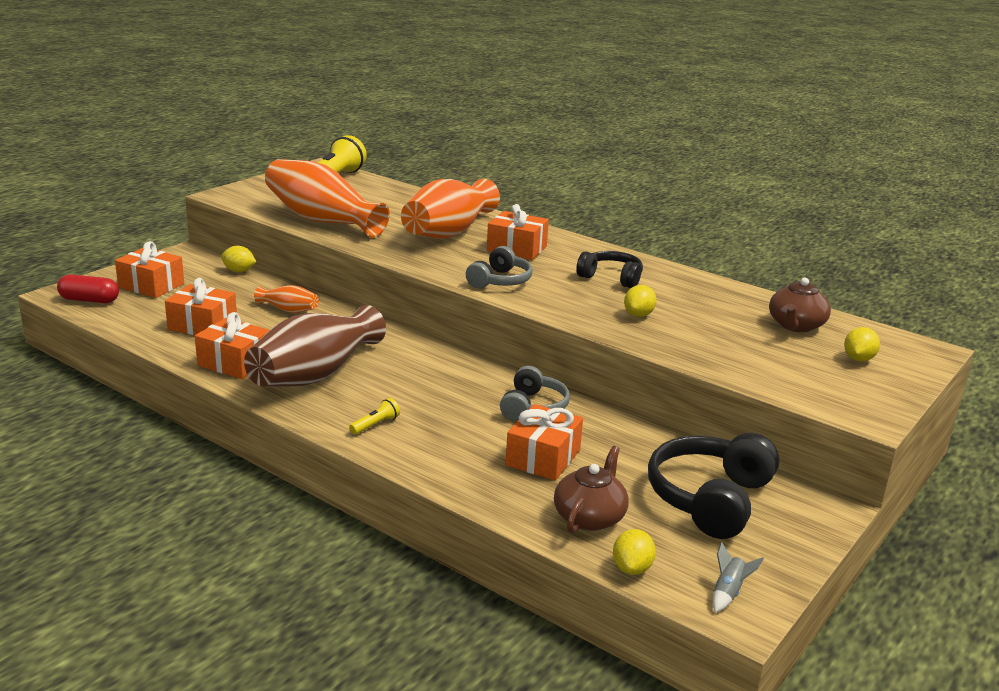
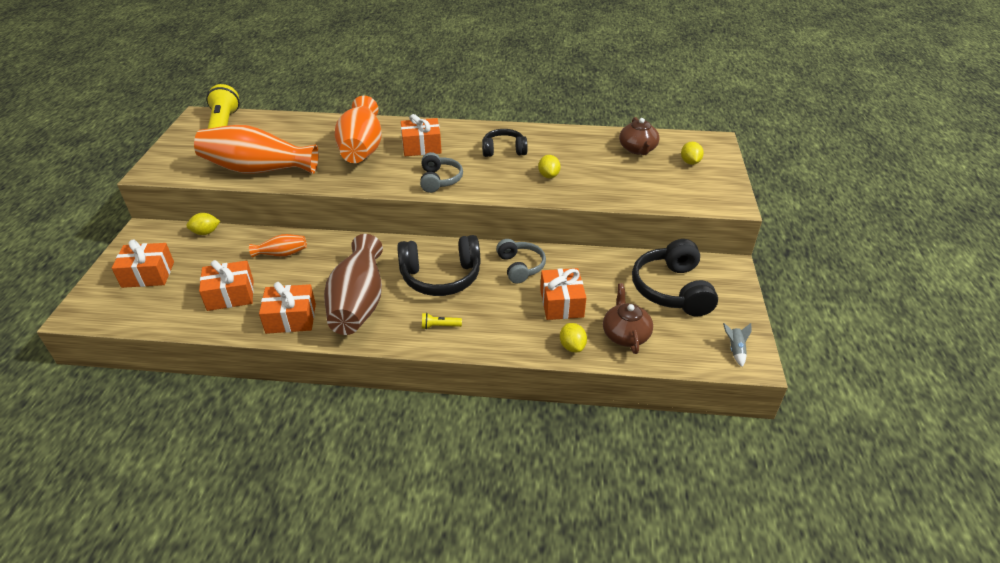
camera: 30 degrees left, 15 degrees up
red capsule [57,274,119,303] -> none
yellow flashlight [349,398,400,434] -> yellow flashlight turned 105 degrees counterclockwise [422,313,462,329]
yellow lemon [613,529,656,575] -> yellow lemon moved to [560,323,587,352]
none -> black headphones [397,235,480,296]

